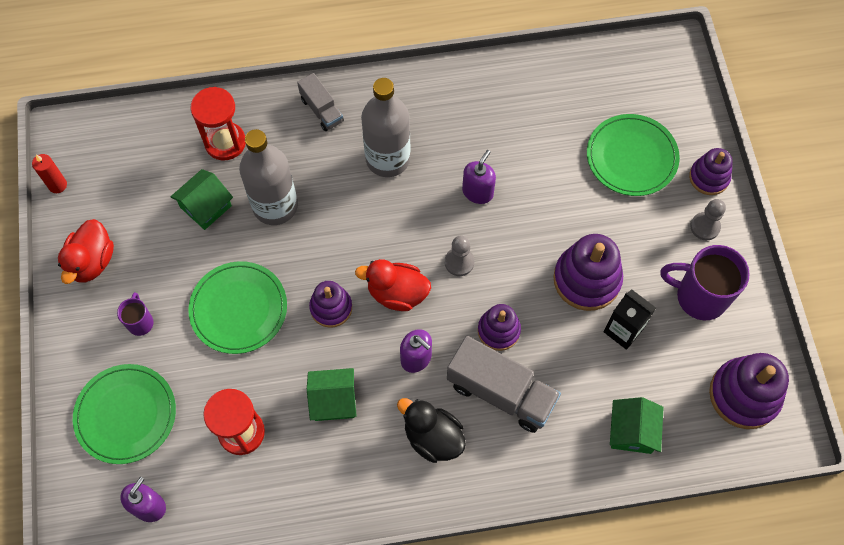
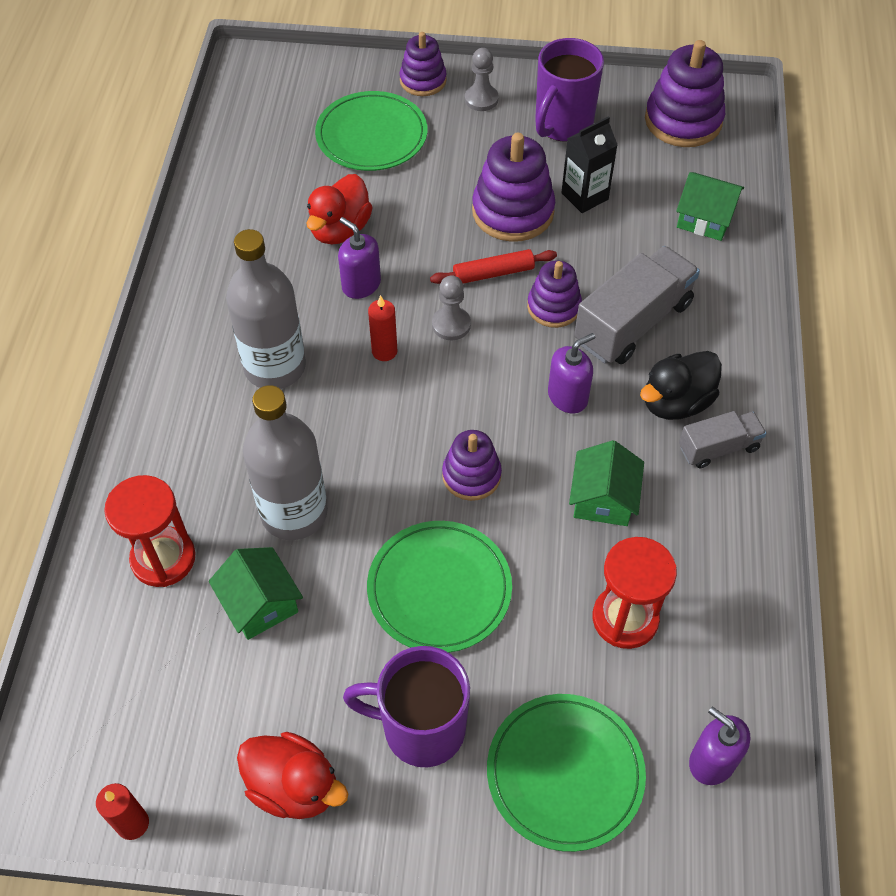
camera: 75 degrees left, 10 degrees down
purple mug [117,292,154,336] -> purple mug [343,646,470,767], size x1.96
grey truck [297,73,344,131] -> grey truck moved to [679,411,766,468]
red duck [355,259,431,311] -> red duck moved to [306,174,373,244]
none -> red candle [368,295,397,361]
none -> red rolling pin [430,249,557,284]

